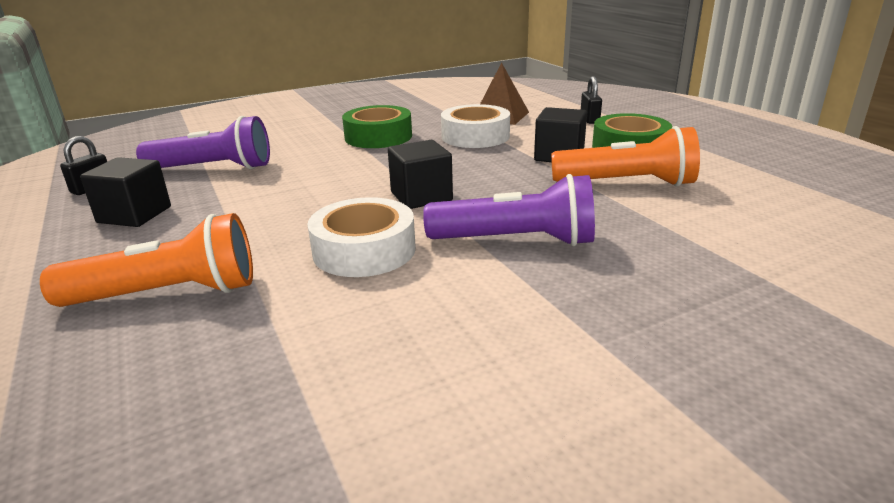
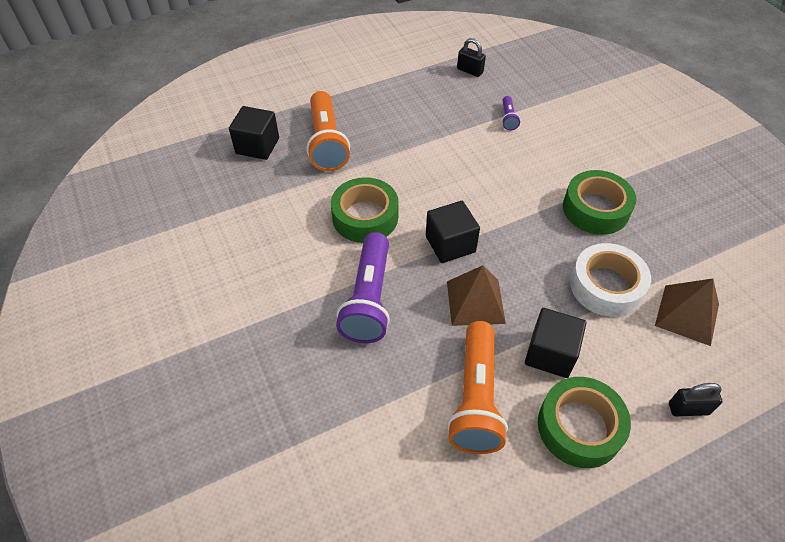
camera: 90 degrees right, 25 degrees up
black cube [80,157,171,227] -> black cube moved to [229,106,279,160]
purple flashlight [136,116,270,169] -> purple flashlight [502,96,520,130], size x0.45
white tape [307,197,416,277] -> green tape [331,177,399,243]
none -> brown pyramid [447,265,506,326]

